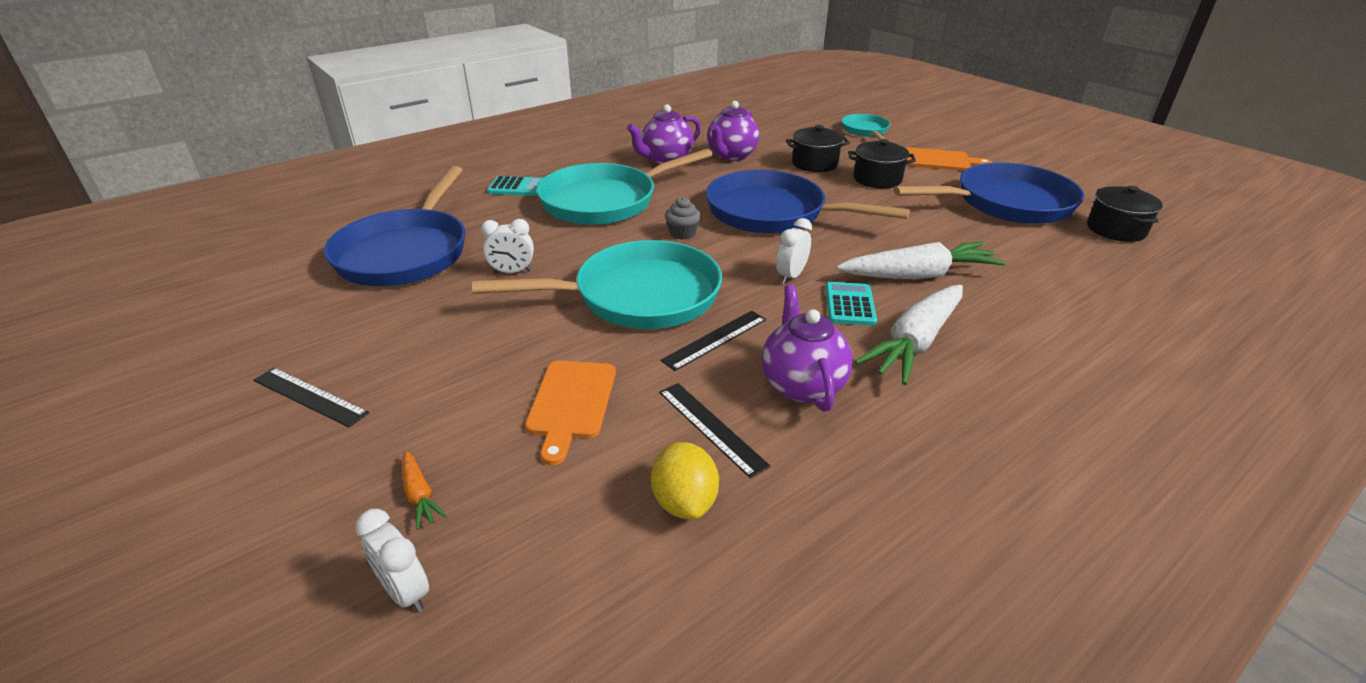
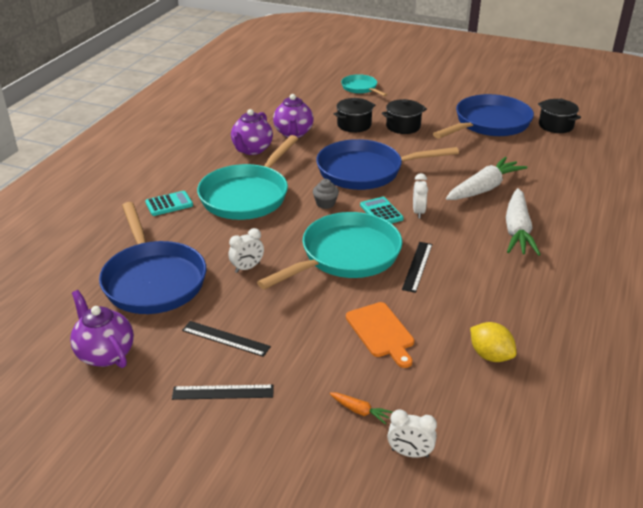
camera: 30 degrees left, 0 degrees up
black ruler [659,383,770,478] -> black ruler moved to [182,321,271,357]
purple teapot [762,285,853,412] -> purple teapot moved to [70,290,134,368]
turquoise calculator [826,282,877,326] -> turquoise calculator moved to [360,197,404,224]
orange cutting board [906,147,992,171] -> none

